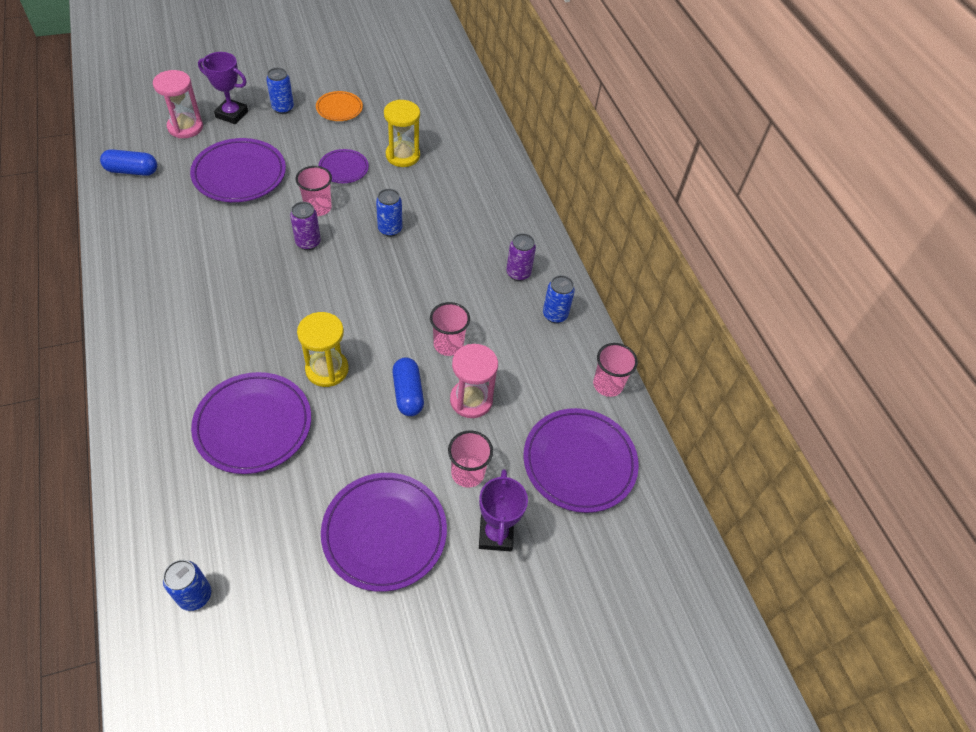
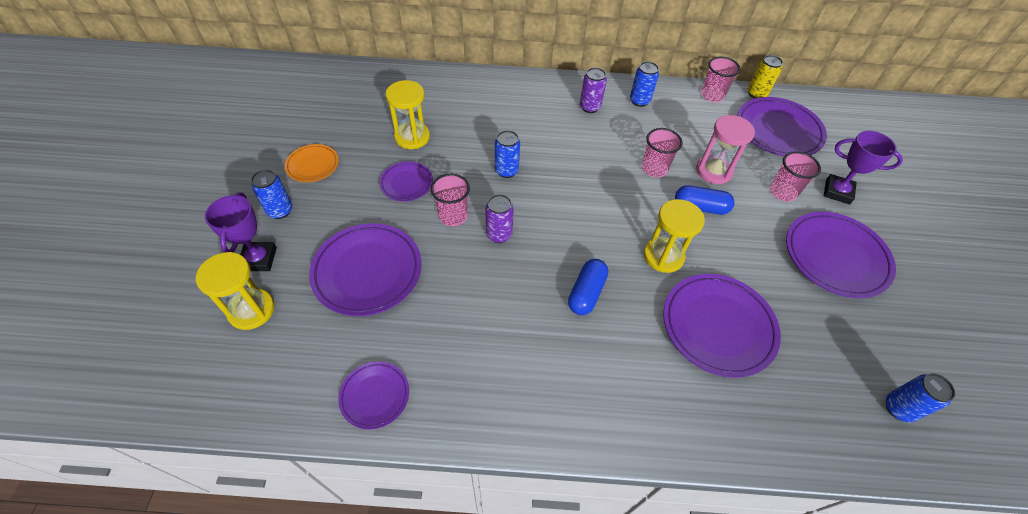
camera: 65 degrees left, 0 degrees up
blue capsule [100,149,157,176] -> blue capsule moved to [568,259,608,315]
pink hourglass [153,70,203,138] -> yellow hourglass [196,252,275,330]
purple trophy [198,52,248,124] -> purple trophy turned 45 degrees counterclockwise [205,192,277,271]
none -> purple plate [338,362,409,429]
none -> yellow can [748,55,783,99]

